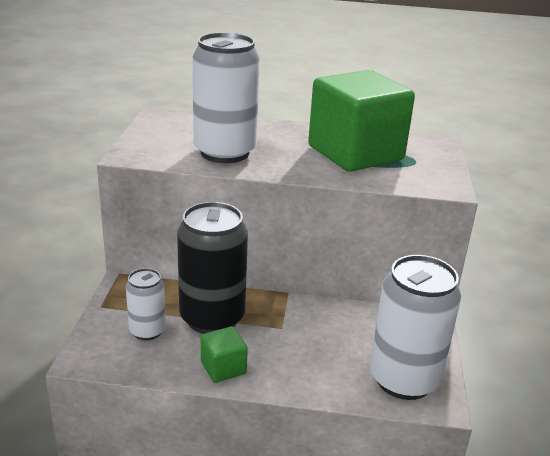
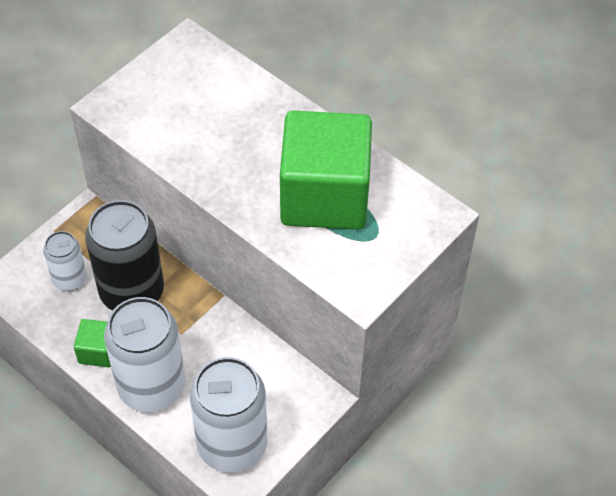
camera: 35 degrees right, 25 degrees up
white can [193,32,260,163] -> white can moved to [104,297,185,412]

